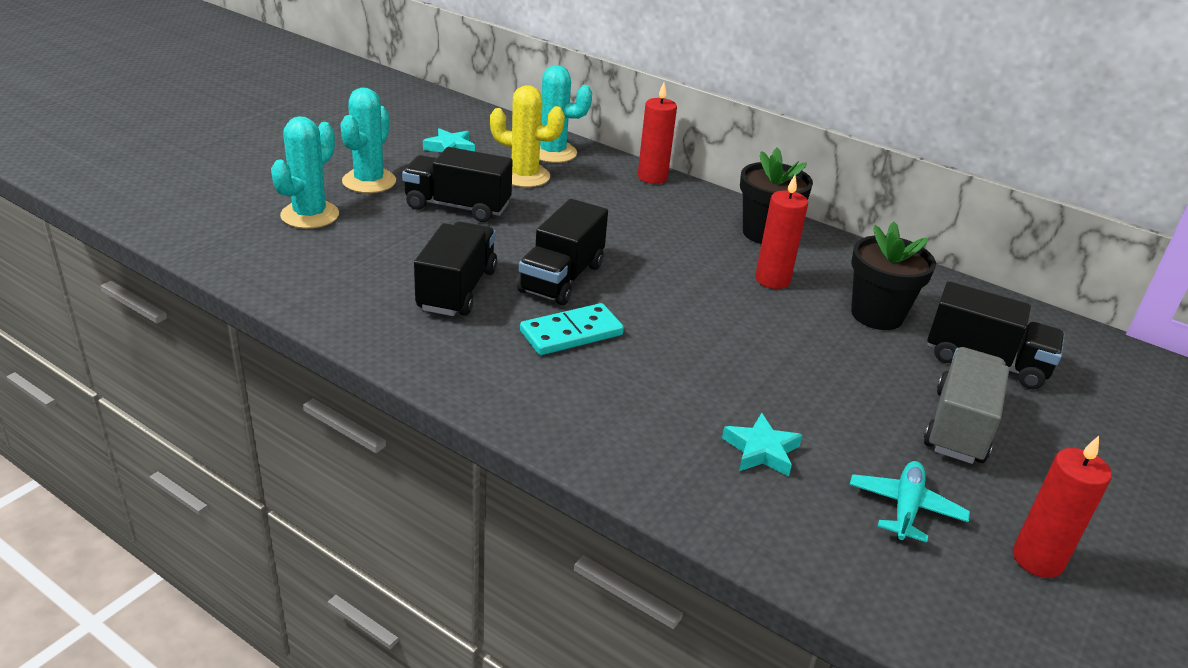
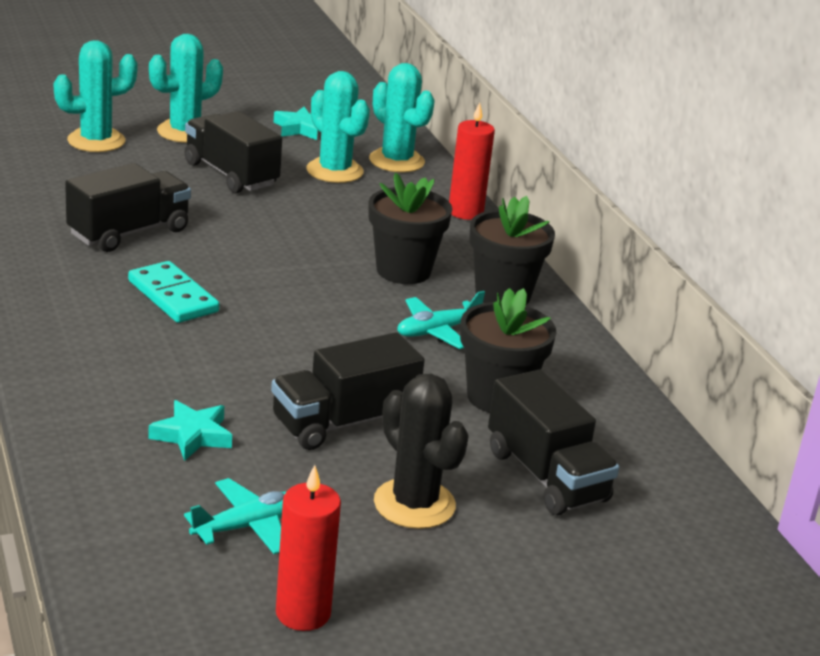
camera: 35 degrees right, 5 degrees down
yellow cactus [490,85,565,187] -> turquoise cactus [306,71,370,183]
black truck [517,199,608,306] -> black truck moved to [271,332,425,450]
turquoise domino [520,303,624,355] -> turquoise domino turned 45 degrees clockwise [128,261,219,323]
red candle [755,175,808,289] -> turquoise plane [397,291,485,349]
grey truck [924,347,1009,464] -> black cactus [374,374,469,529]
none -> black flower pot [368,173,452,284]

